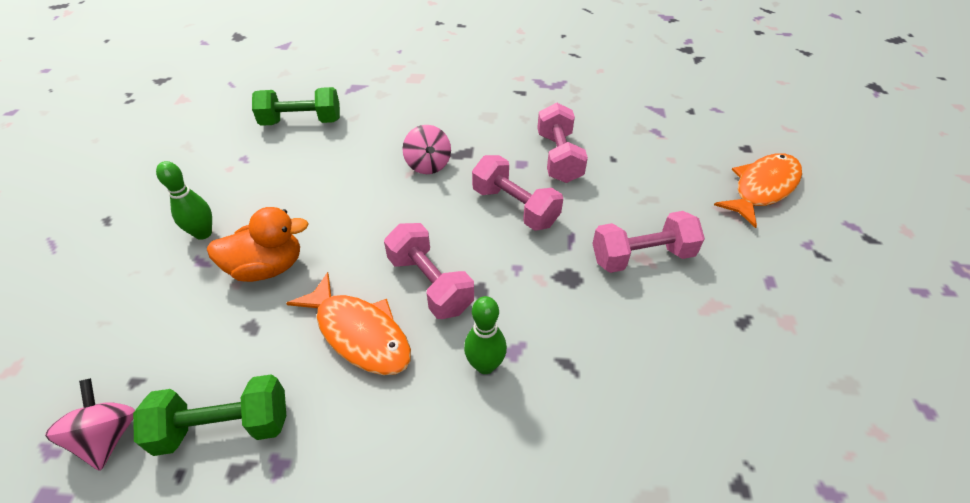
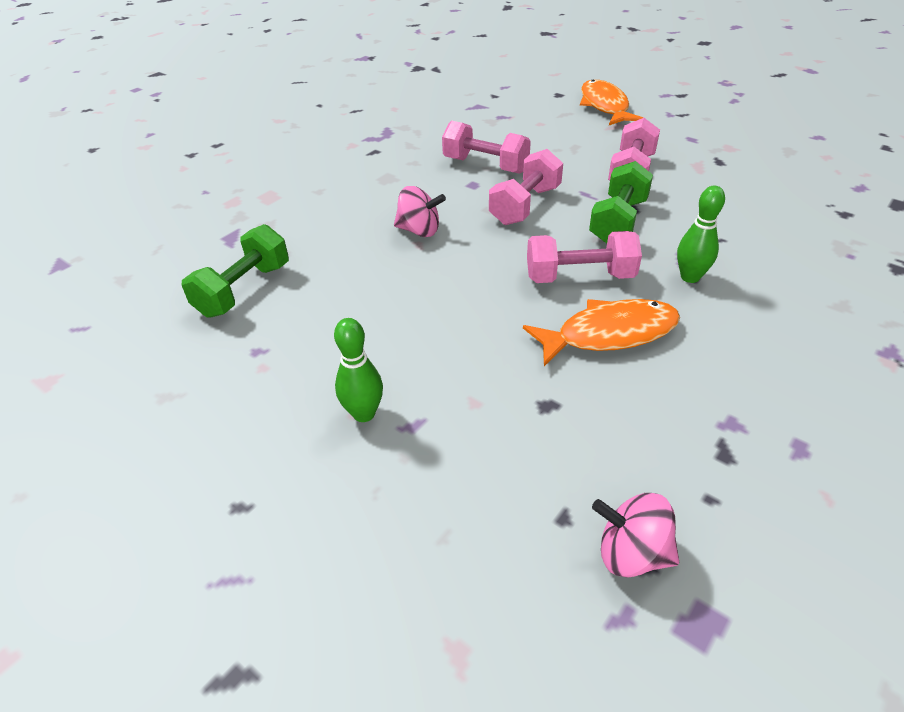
camera: 55 degrees left, 5 degrees down
green dumbbell [133,374,286,456] -> green dumbbell moved to [589,161,653,244]
orange duck [207,207,309,282] -> none
pink dumbbell [472,155,563,231] -> pink dumbbell turned 45 degrees counterclockwise [489,149,563,225]

